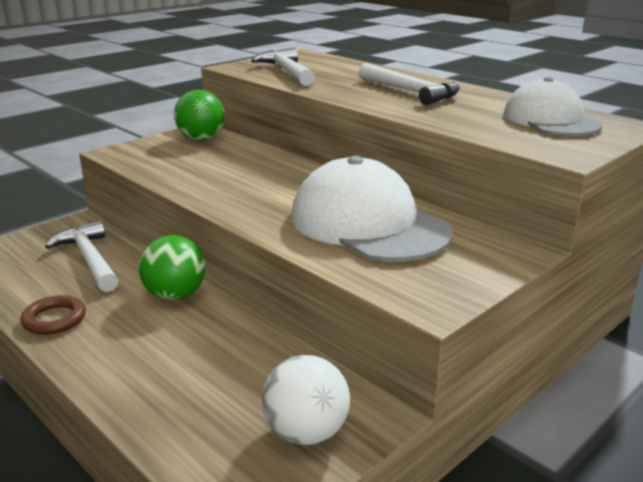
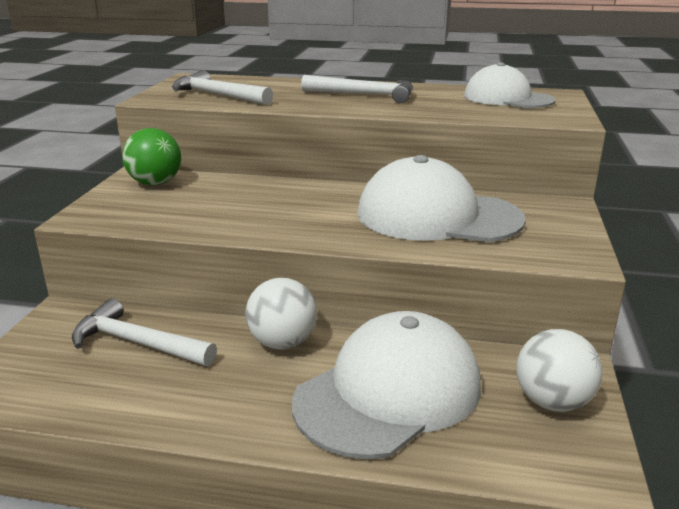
camera: 35 degrees left, 0 degrees up
brown ring [21,295,86,335] -> none
green ball [139,235,205,300] -> white ball [246,278,317,350]
none -> white cap [292,311,481,459]

